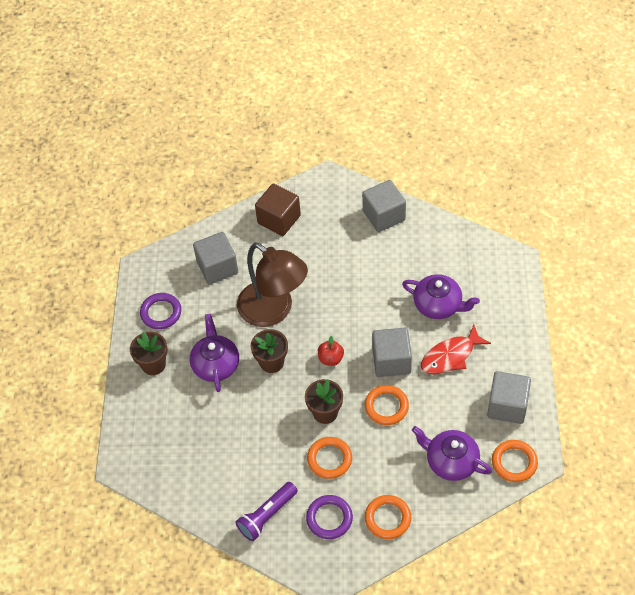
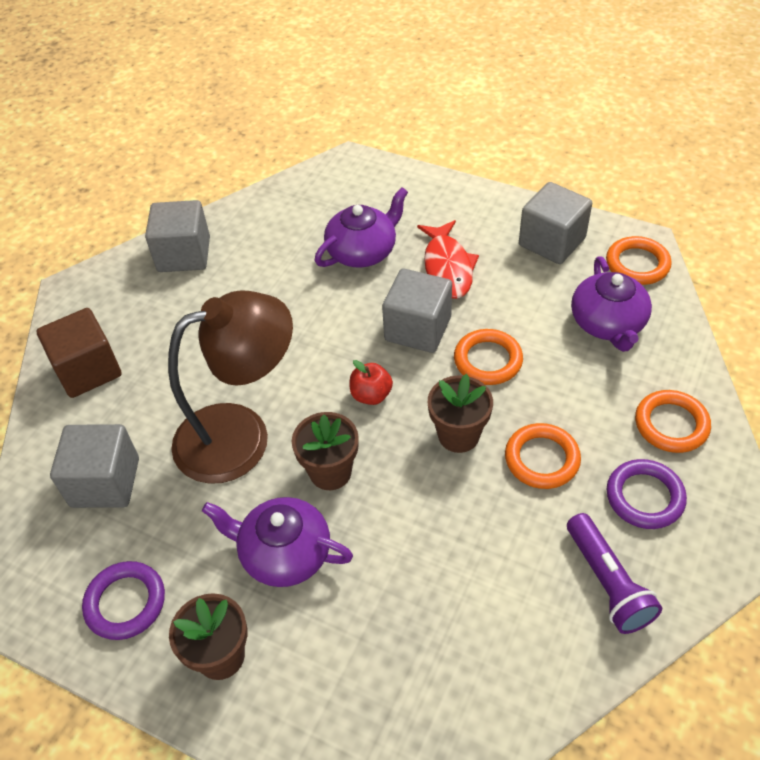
camera: 65 degrees left, 5 degrees down
purple teapot [412,426,492,481] -> purple teapot turned 60 degrees counterclockwise [571,256,652,352]

